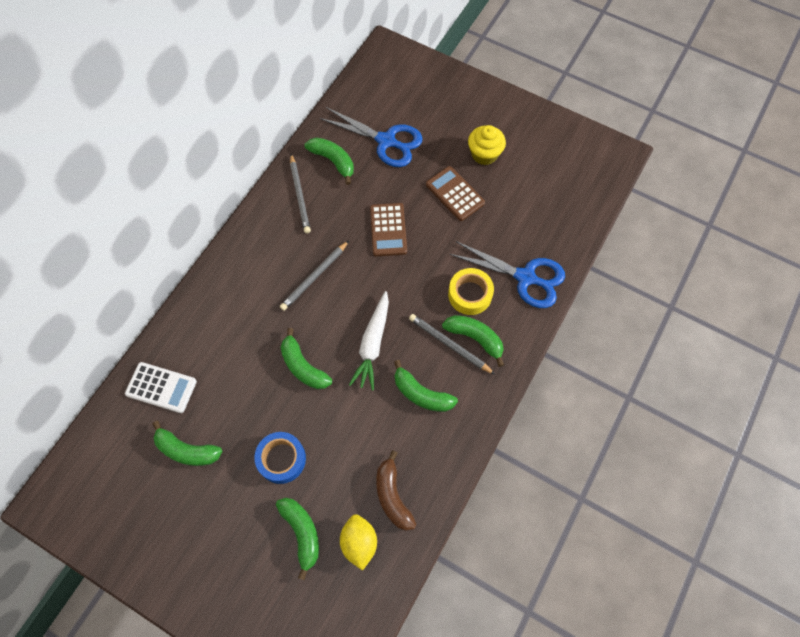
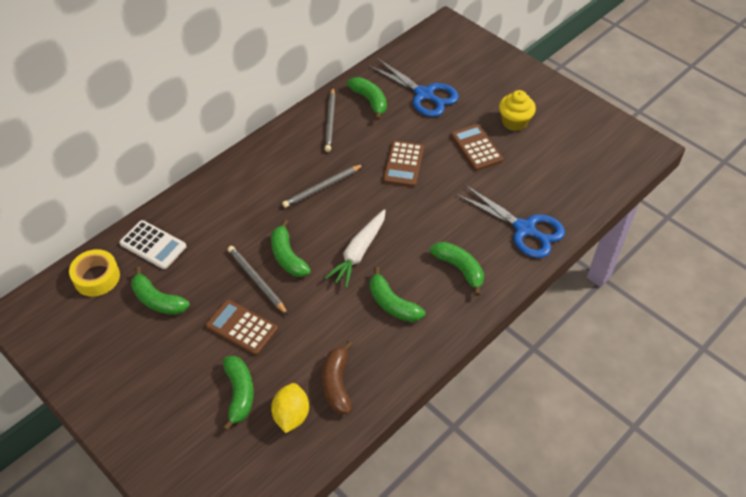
camera: 15 degrees right, 15 degrees down
blue tape [254,432,306,484] -> brown calculator [206,299,278,355]
grey pencil [409,314,495,374] -> grey pencil moved to [228,246,288,315]
yellow tape [448,268,494,315] -> yellow tape moved to [69,249,120,296]

